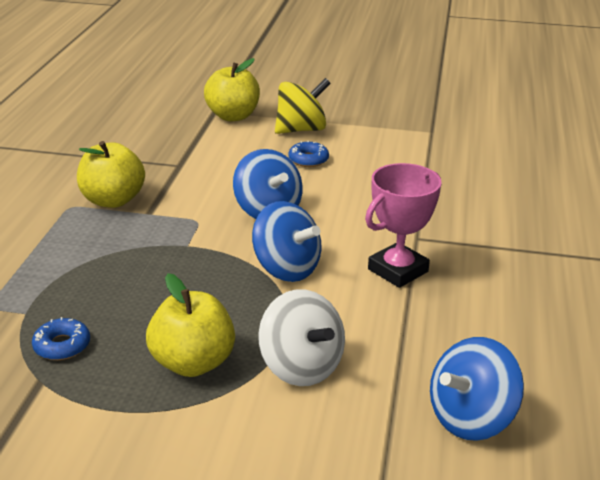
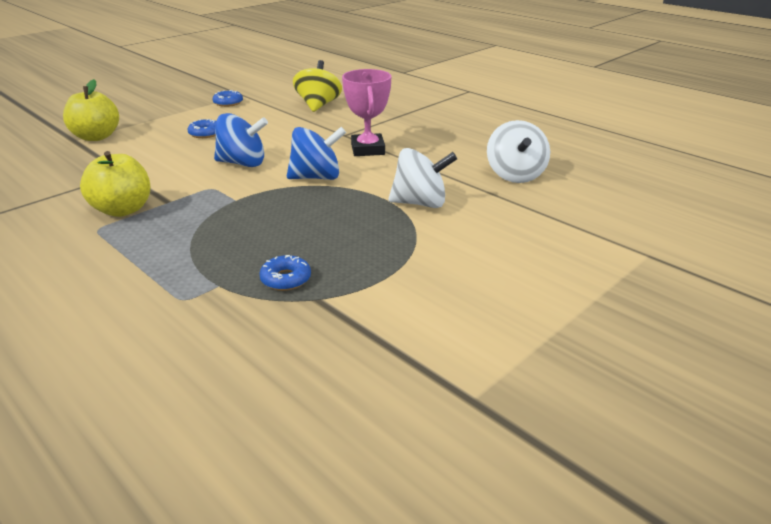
camera: 55 degrees left, 0 degrees up
yellow apple [146,273,235,377] -> none
yellow spinning top [275,78,331,134] -> yellow spinning top moved to [293,60,342,112]
blue spinning top [430,337,524,441] -> white spinning top [487,120,550,183]
none -> blue donut [212,90,243,107]

